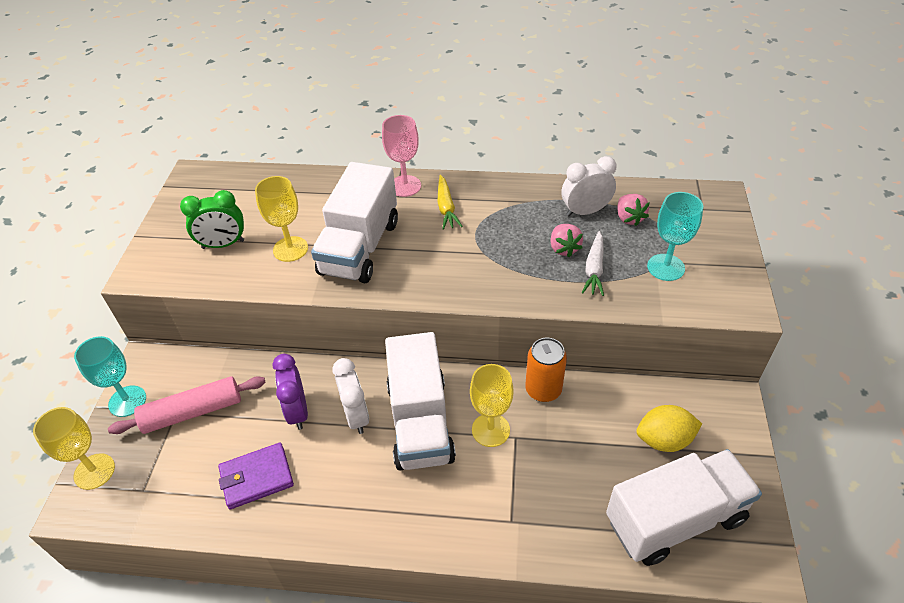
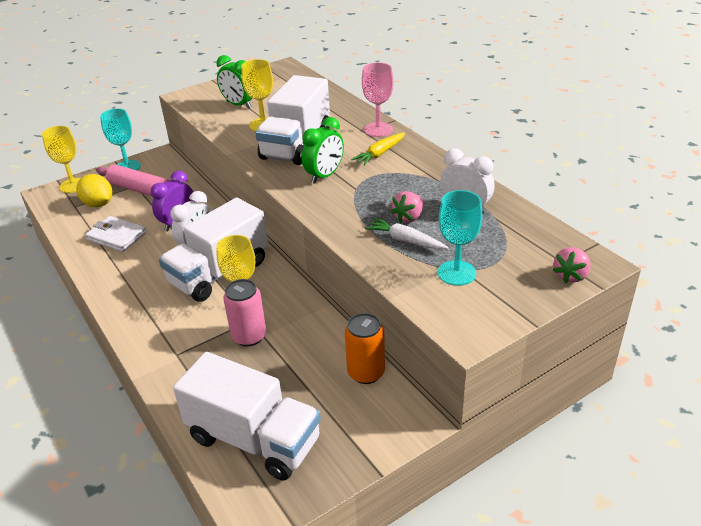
camera: 50 degrees right, 10 degrees down
purple wallet [218,443,294,509] -> white wallet [85,216,147,252]
white truck [311,162,398,283] -> white truck turned 45 degrees counterclockwise [255,75,330,165]
orange can [525,338,567,402] -> orange can moved to [345,313,385,384]
white carrot [582,231,604,296] -> white carrot turned 60 degrees clockwise [365,218,448,250]
pink strawberry [617,194,650,226] -> pink strawberry moved to [553,247,591,283]
yellow lemon [636,405,702,452] -> yellow lemon moved to [76,174,112,207]
none -> pink can [223,279,266,347]
none -> green clock [302,117,344,184]

